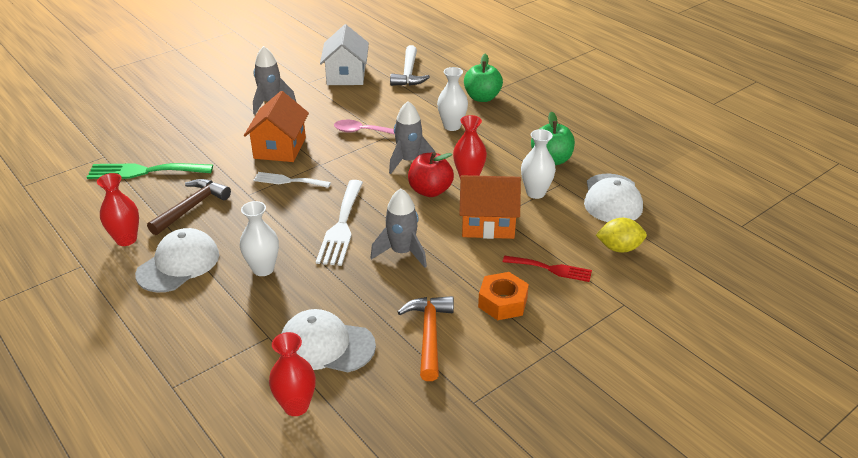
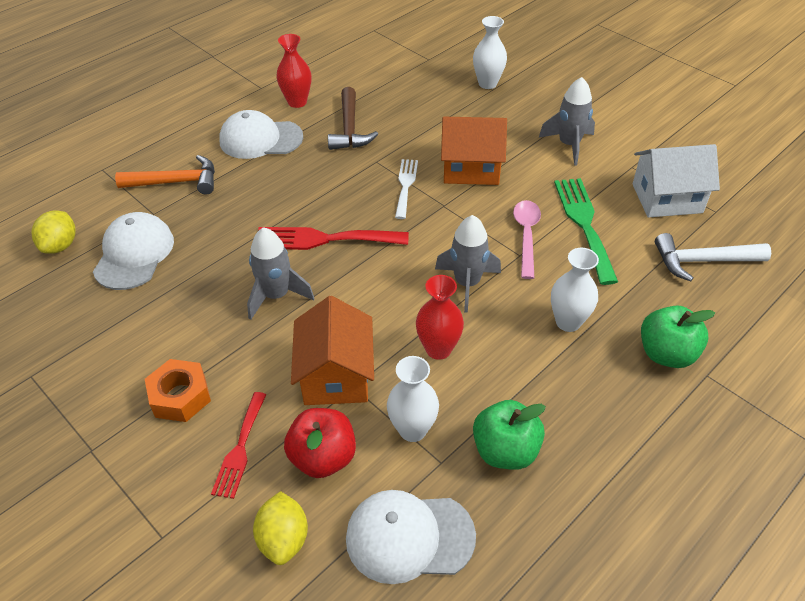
camera: 85 degrees right, 10 degrees up
green fork [87,163,213,179] -> green fork moved to [554,178,618,285]
white cap [135,228,219,292] -> white cap turned 150 degrees clockwise [219,110,303,159]
brown hammer [147,179,231,235] -> brown hammer turned 60 degrees clockwise [328,87,378,150]
white vase [240,201,279,276] -> white vase moved to [473,16,507,89]
red vase [269,332,316,416] -> yellow lemon [31,210,76,254]
white fork [316,180,363,266] -> red fork [258,227,409,250]
orange hammer [398,296,454,381] -> orange hammer moved to [115,155,215,195]
red apple [408,152,454,197] -> red apple moved to [284,408,356,478]

